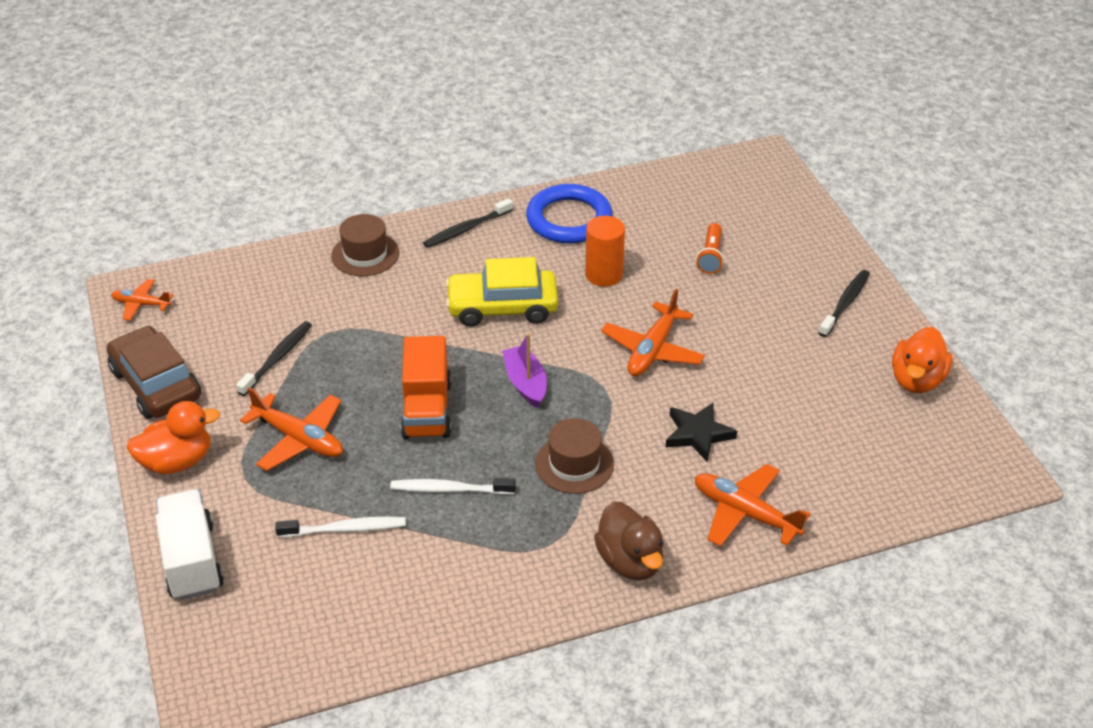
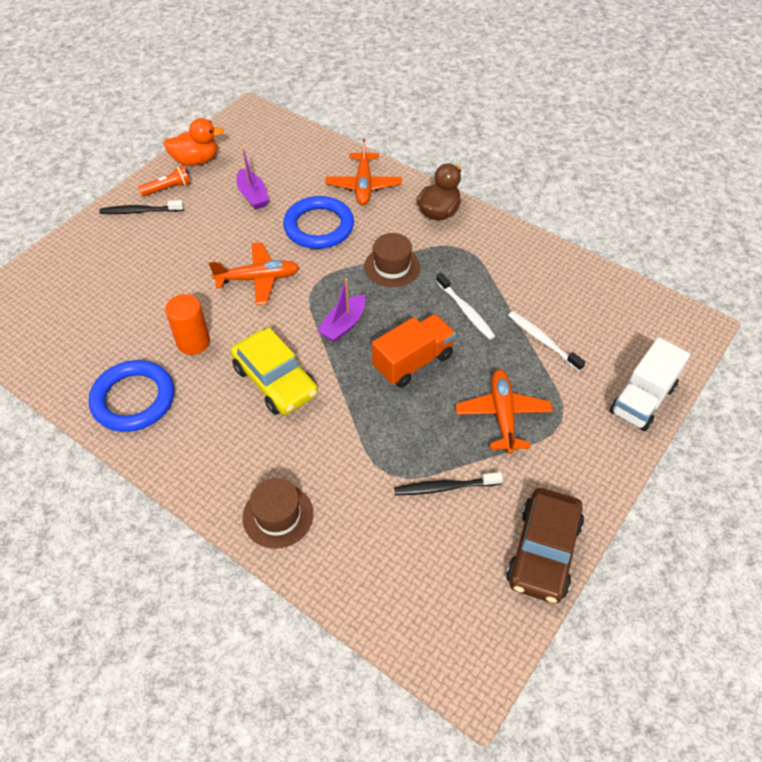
camera: 125 degrees left, 10 degrees up
orange plane [111,279,173,321] -> none
orange duck [127,401,220,474] -> none
black toothbrush [423,198,513,248] -> none
black star [666,403,737,462] -> blue ring [283,196,354,249]
orange flashlight [696,223,724,274] -> orange flashlight moved to [138,165,191,196]
none -> purple boat [237,148,269,210]

